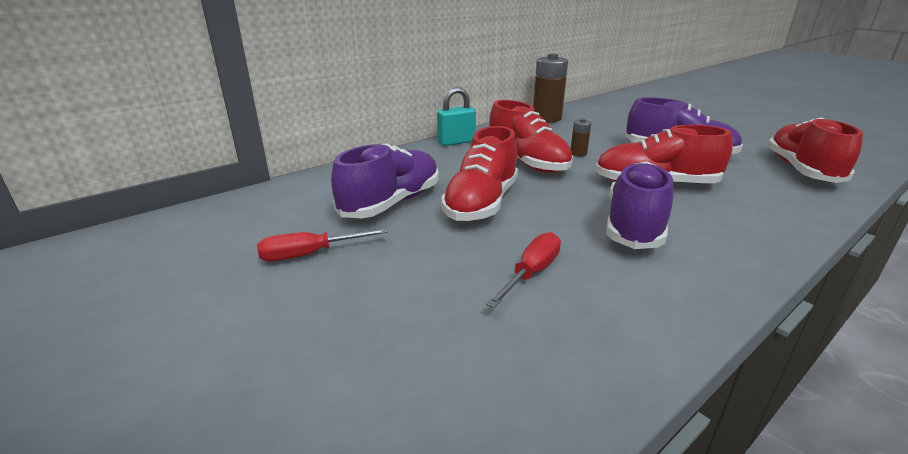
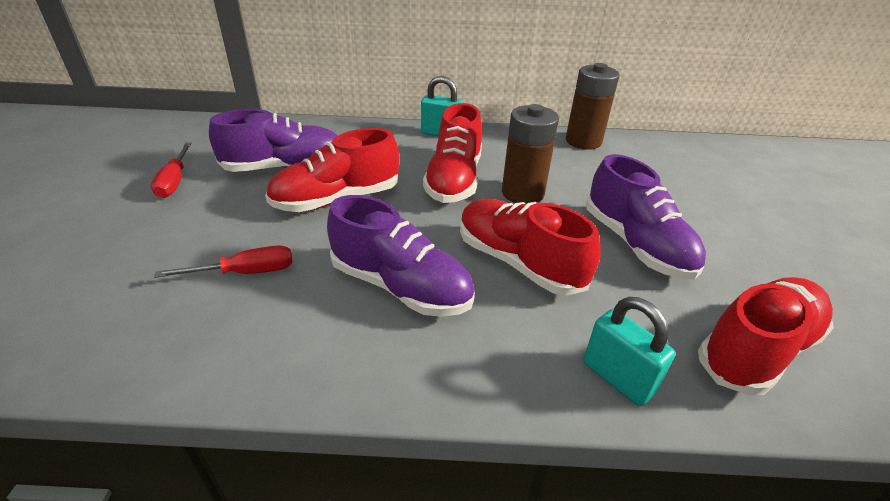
camera: 40 degrees right, 10 degrees up
red screwdriver [257,228,388,261] -> red screwdriver turned 120 degrees counterclockwise [150,142,192,198]
brown battery [571,118,591,156] -> brown battery [502,104,559,204], size x2.14
purple shoe [606,161,673,249] -> purple shoe turned 60 degrees clockwise [327,195,475,317]
none -> turquoise padlock [583,297,675,406]

